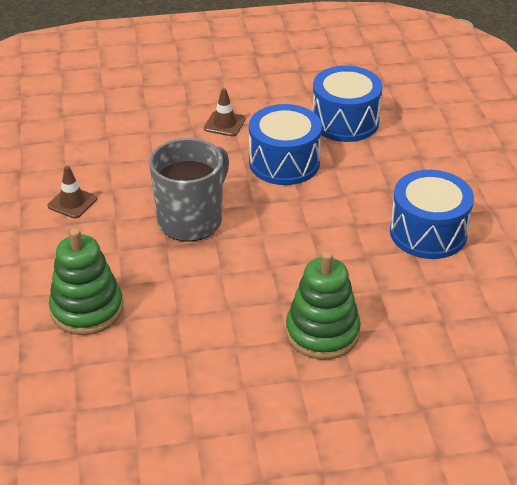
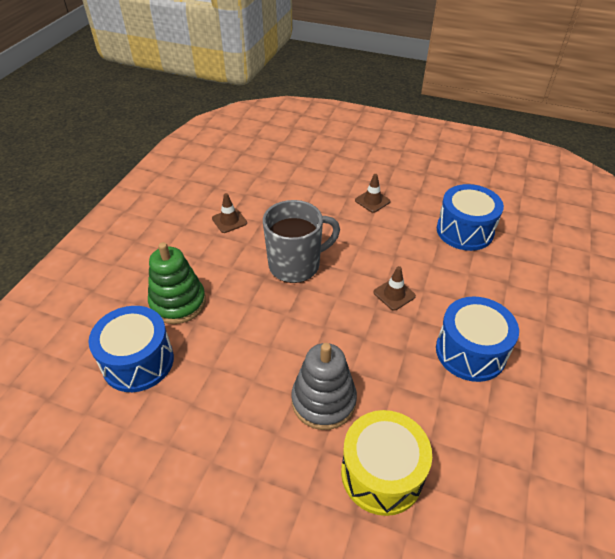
camera: 30 degrees right, 5 degrees up
blue drum [249,104,322,185] -> blue drum moved to [89,306,174,392]
green stacking toy [286,251,361,360] -> grey stacking toy [291,343,357,430]
none -> yellow drum [341,410,432,516]
none -> brown traffic cone [373,266,416,311]

